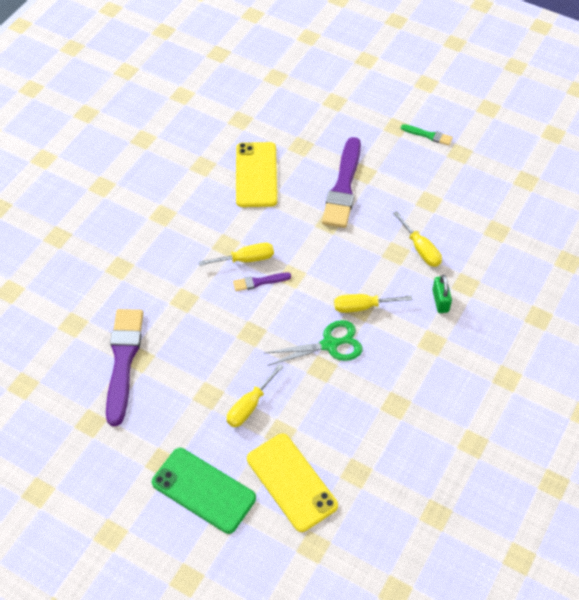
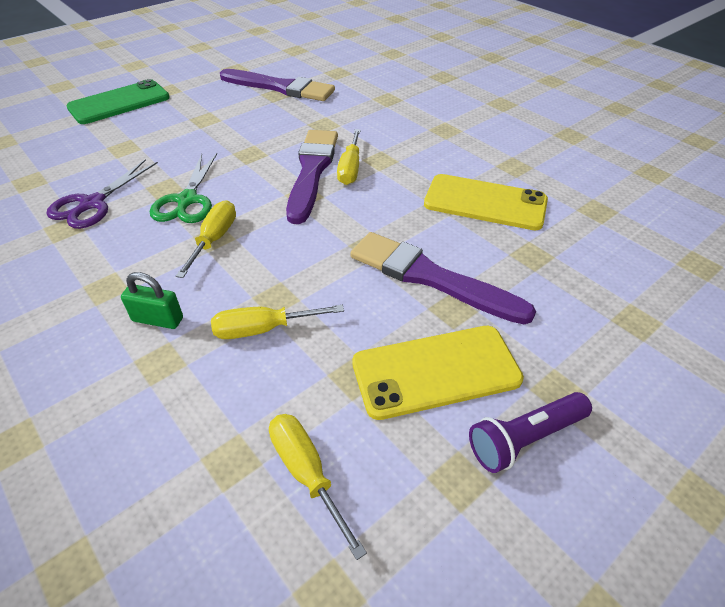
camera: 110 degrees right, 10 degrees down
yellow screwdriver [227,364,284,427] -> yellow screwdriver moved to [269,414,367,560]
purple brush [233,272,291,291] -> purple brush [286,130,338,224], size x2.12
yellow phone [247,433,338,532] -> yellow phone moved to [352,326,524,420]
green brush [401,124,453,145] -> purple flashlight [469,392,592,473]
none -> purple scissors [46,159,158,229]

